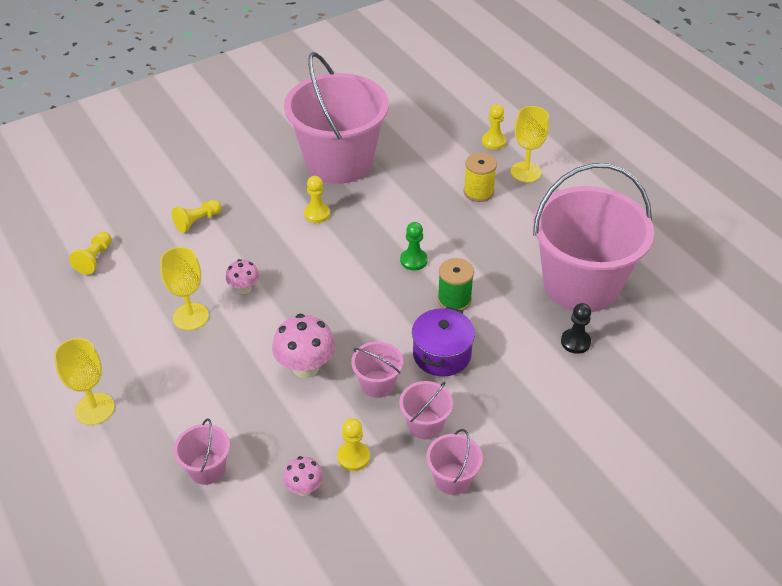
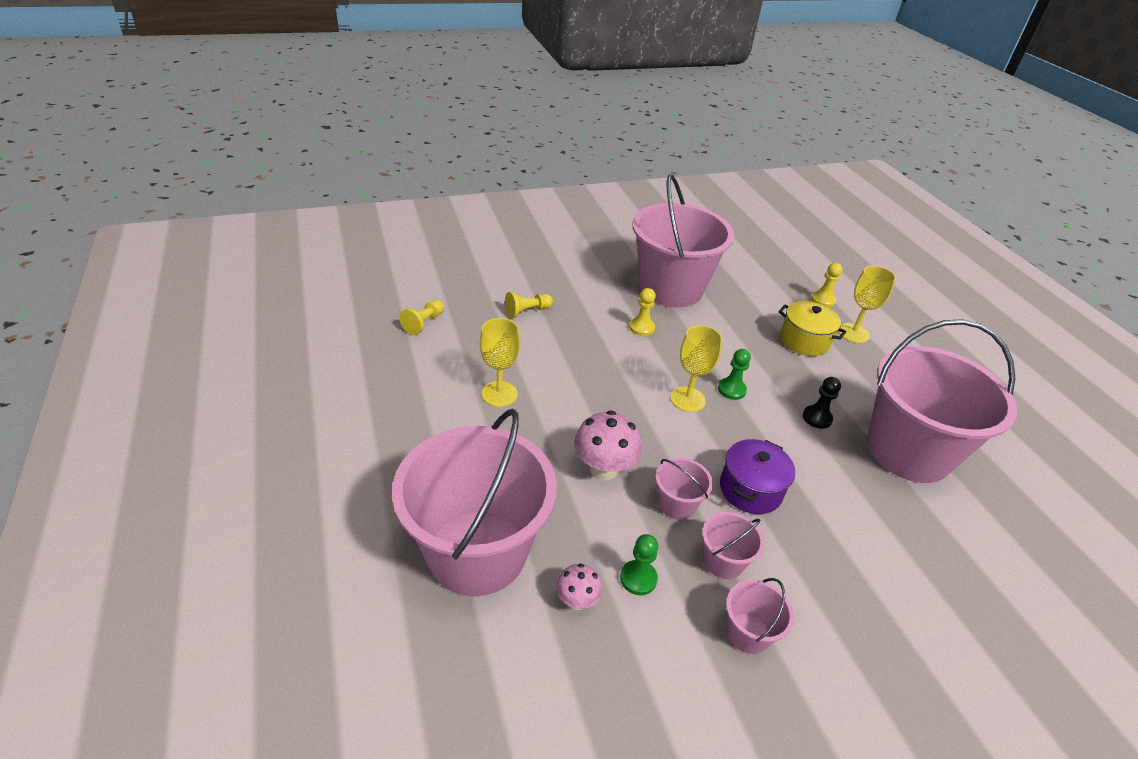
camera: 10 degrees right, 5 degrees down
yellow goblet [54,338,115,425] -> yellow goblet moved to [670,325,722,412]
pink bucket [174,419,230,485] -> pink bucket [392,408,557,596], size x2.44
pink mushroom [226,259,259,294] -> none
yellow pawn [337,418,370,471] -> green pawn [620,534,658,595]
green spool [437,258,474,311] -> none
yellow spool [463,153,497,202] -> yellow pot [778,301,846,356]
black pawn [561,303,591,354] -> black pawn moved to [803,377,841,429]

